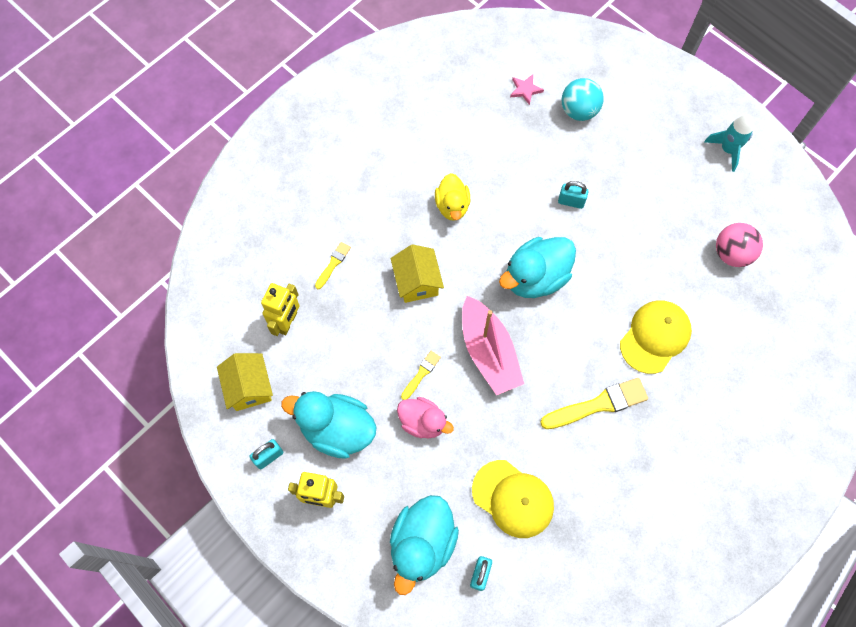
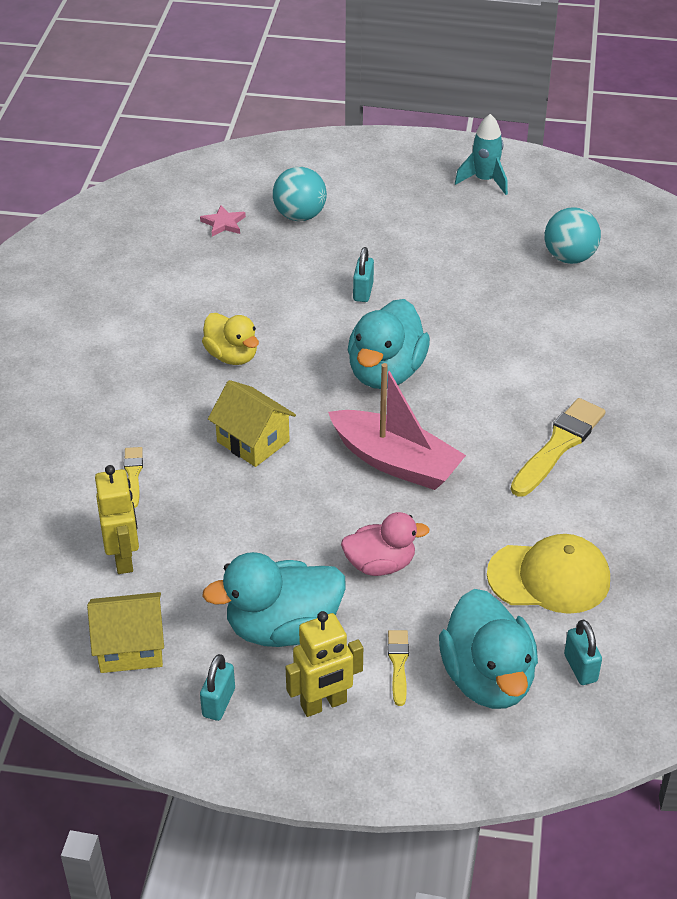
camera: 35 degrees left, 25 degrees down
yellow house [217,353,273,411] -> yellow house turned 45 degrees counterclockwise [87,592,164,673]
yellow brush [401,351,441,400] -> yellow brush moved to [388,630,409,706]
turquoise padlock [558,181,589,209] -> turquoise padlock turned 60 degrees counterclockwise [353,247,374,302]
yellow cap [620,300,692,374] -> none
pink ball [716,223,763,267] -> turquoise ball [544,207,601,264]

